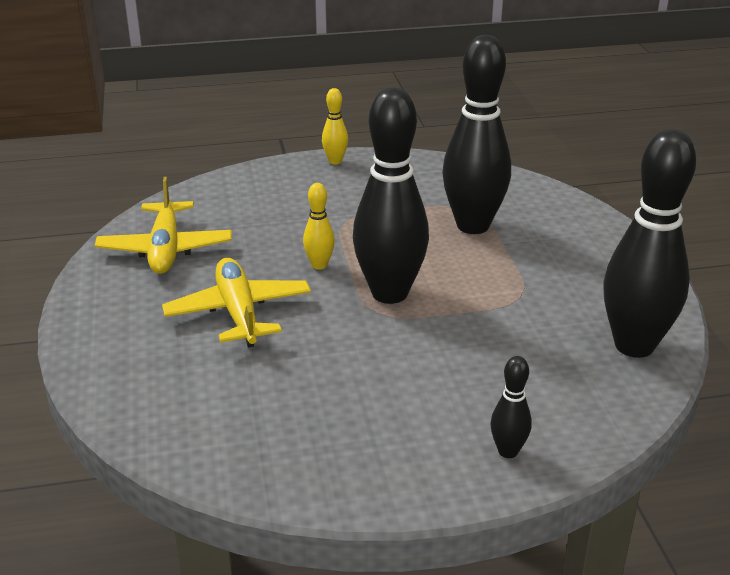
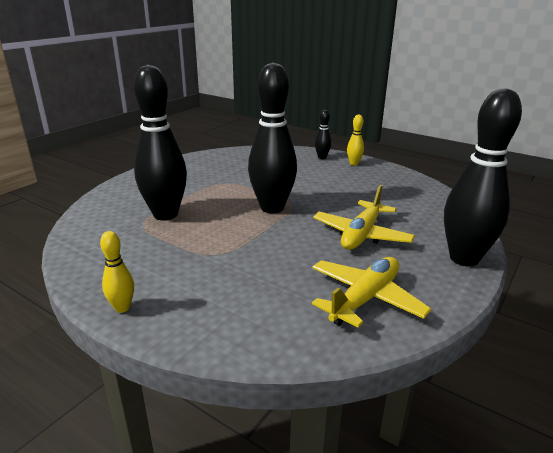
camera: 135 degrees left, 5 degrees down
yellow bowling pin [303,183,335,270] -> yellow bowling pin moved to [347,115,364,165]
black bowling pin [603,129,696,358] -> black bowling pin moved to [444,88,522,267]

